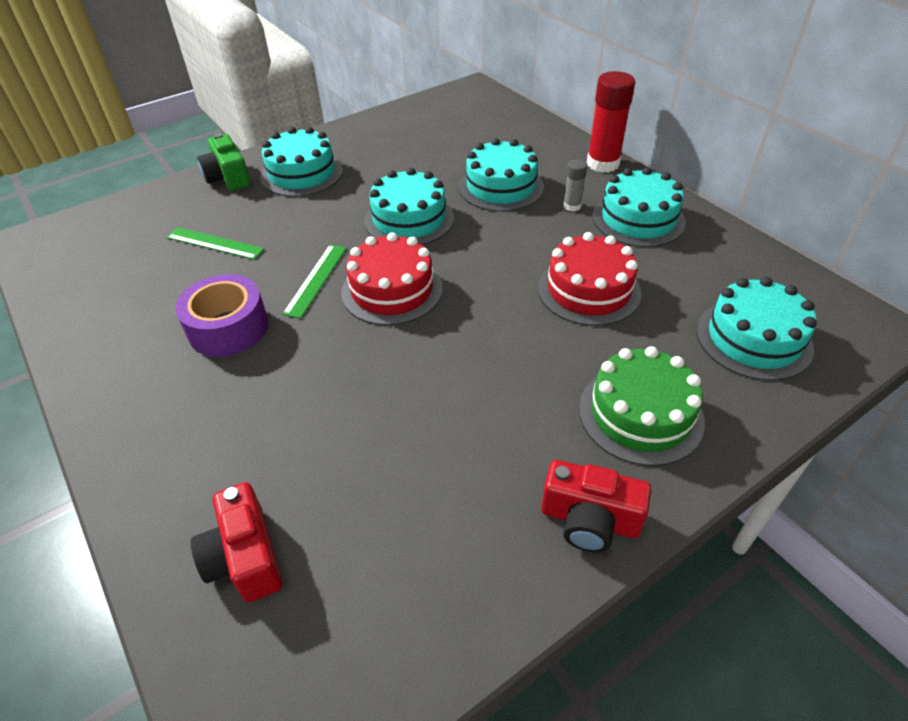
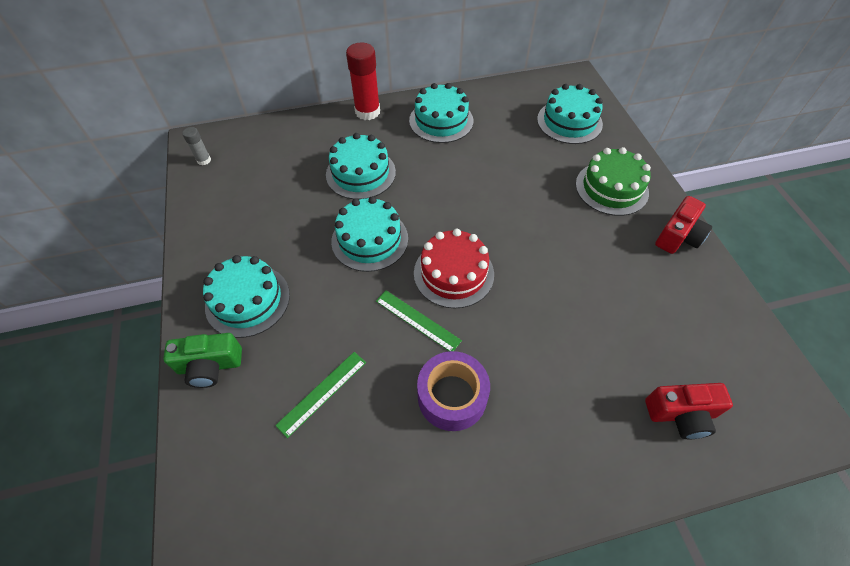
camera: 70 degrees left, 10 degrees up
red cake [538,232,641,326] -> none
grey glue stick [563,159,587,212] -> grey glue stick moved to [182,127,211,165]

